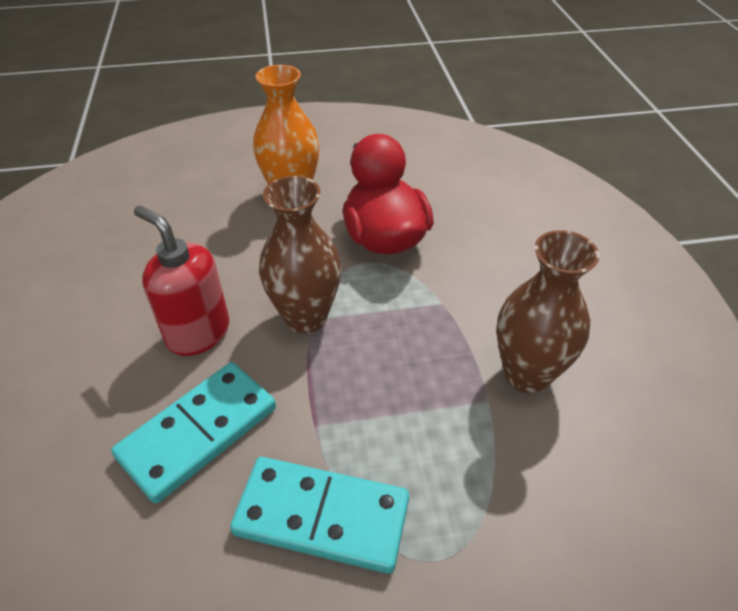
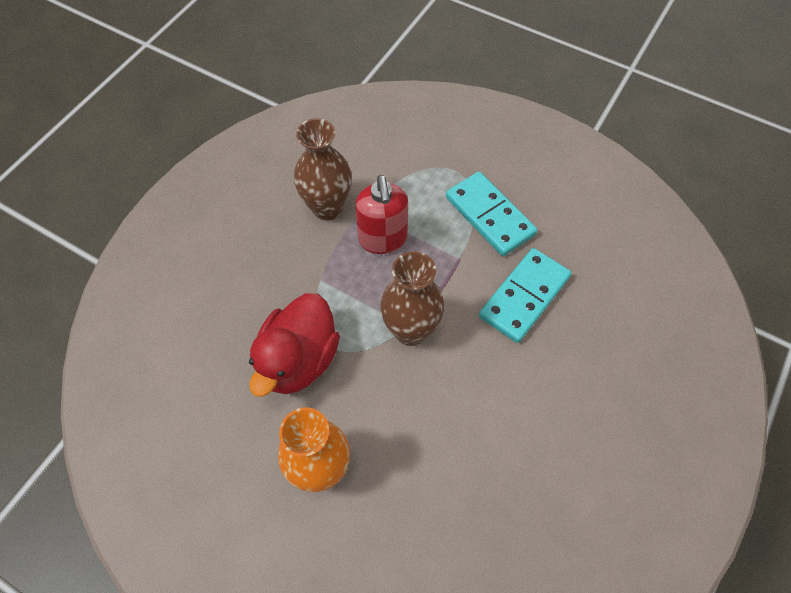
camera: 140 degrees left, 15 degrees up
turquoise domino [111,362,276,504] -> turquoise domino turned 45 degrees counterclockwise [479,248,571,343]
red soap dispenser [134,206,229,356] -> red soap dispenser moved to [355,175,408,254]

